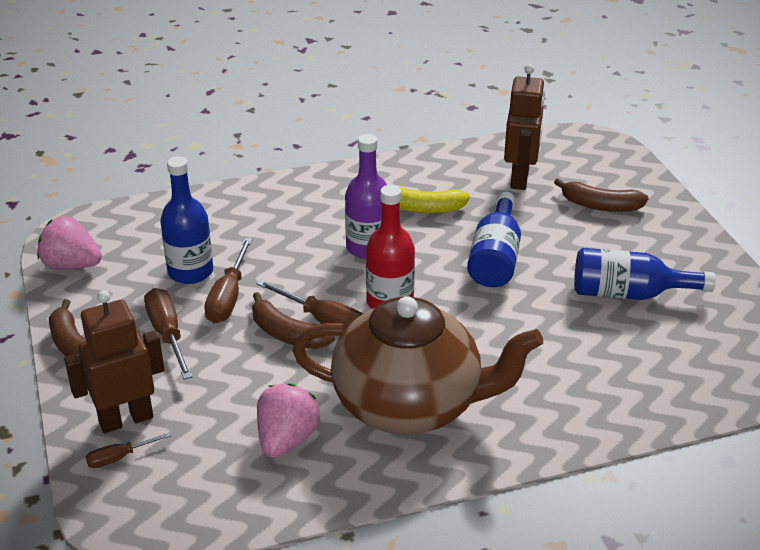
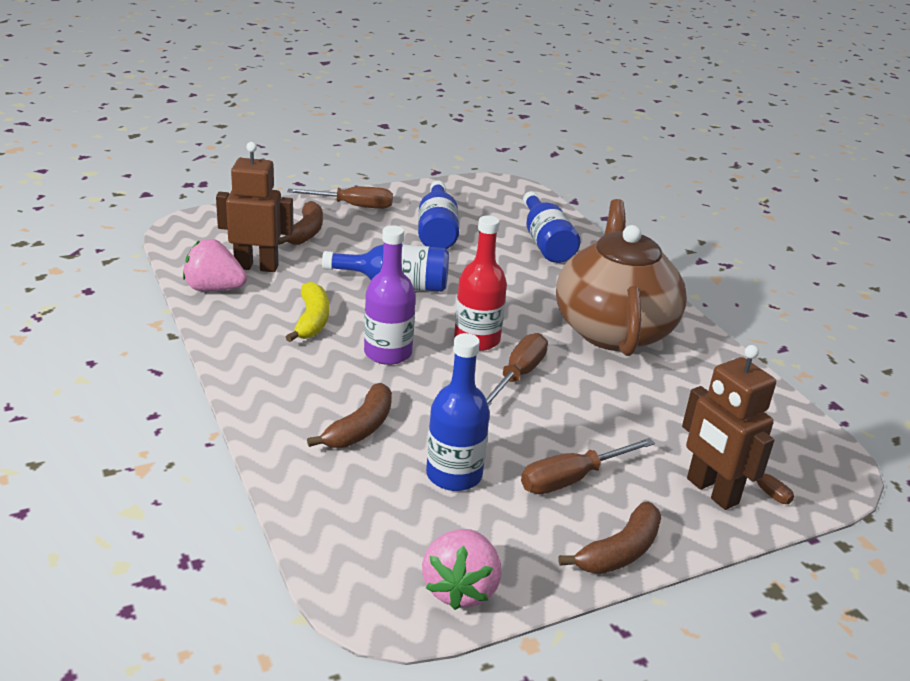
camera: 100 degrees left, 5 degrees down
brown screwdriver [204,238,253,323] -> brown screwdriver moved to [287,187,393,209]
brown banana [252,292,335,349] -> brown banana moved to [307,383,392,448]
pink strawberry [257,383,320,458] -> pink strawberry moved to [183,239,247,291]
none -> blue bottle [523,191,580,263]

